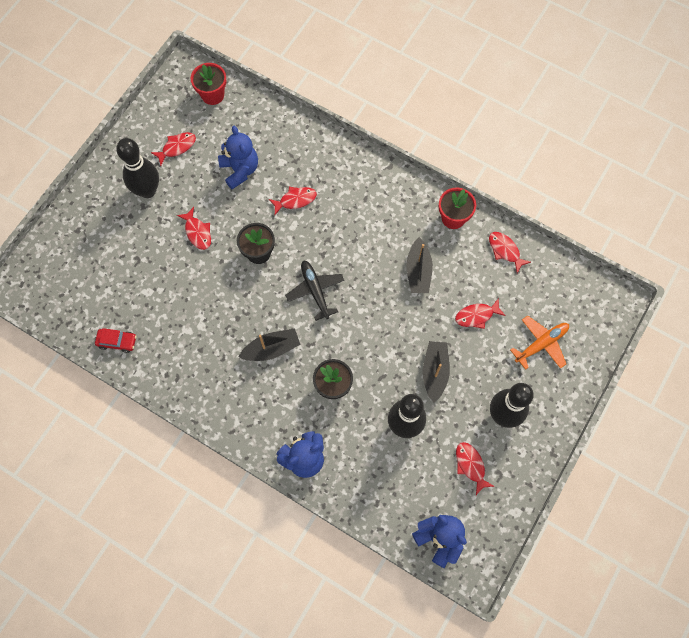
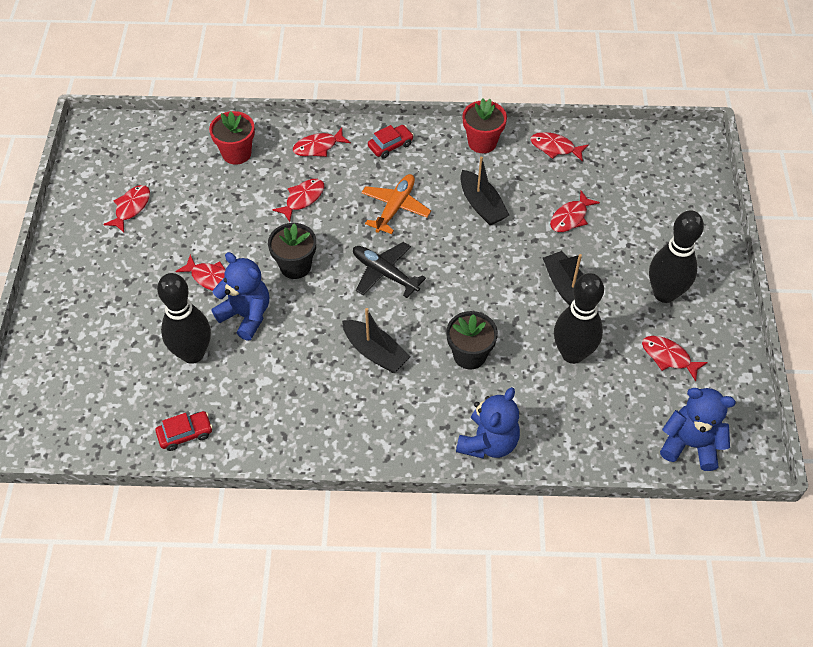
camera: 30 degrees left, 15 degrees down
black bowling pin [116,138,159,198] -> black bowling pin moved to [157,273,211,364]
red flower pot [191,63,226,105] -> red flower pot moved to [209,111,255,165]
blue teddy bear [218,126,258,189] -> blue teddy bear moved to [211,252,269,341]
black boat [239,329,301,361] -> black boat turned 90 degrees clockwise [342,308,410,373]
orange plane [510,316,569,370] -> orange plane moved to [361,174,431,234]
none -> red fish [293,128,351,157]
none -> red car [368,125,414,158]

